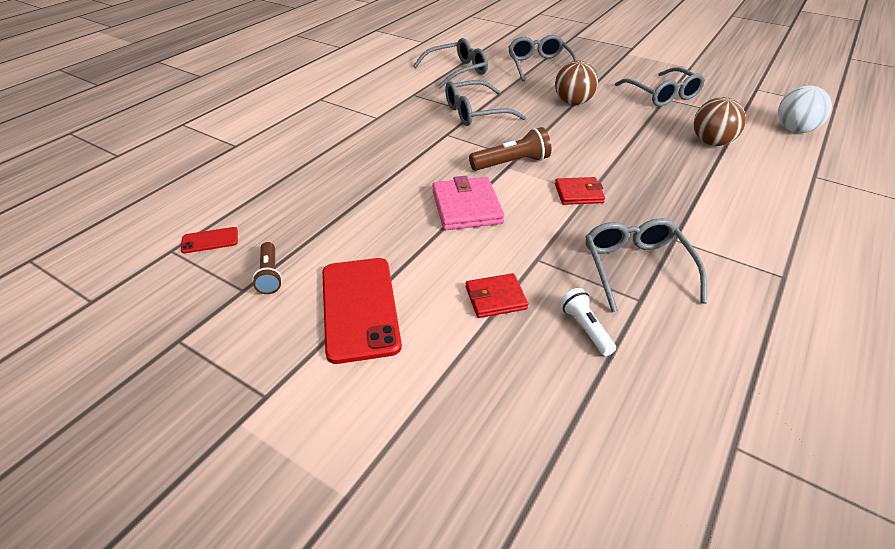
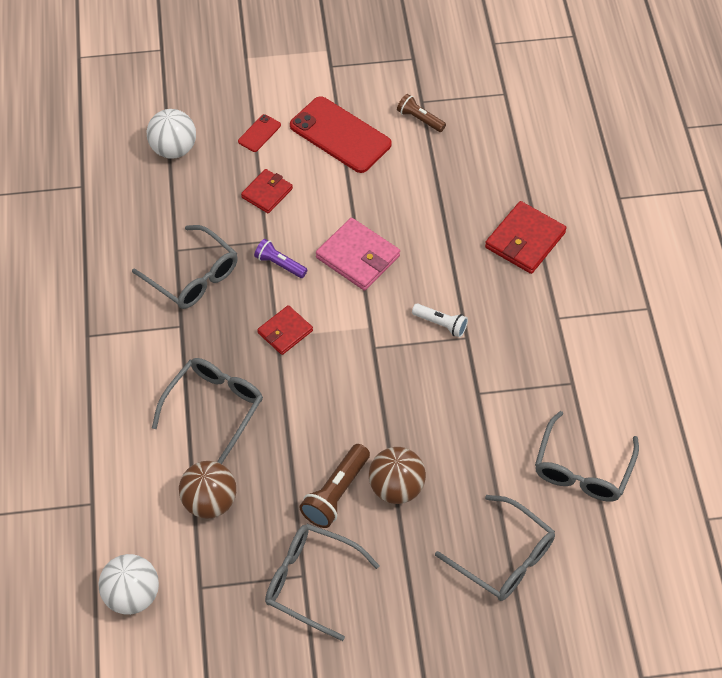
camera: 140 degrees right, 15 degrees up
red phone [181,227,238,253] -> red phone moved to [238,114,281,152]
grey glasses [445,80,526,126] -> grey glasses moved to [152,358,263,464]
brown flashlight [469,127,551,171] -> brown flashlight moved to [299,444,370,528]
white flashlight [560,288,616,356] -> white flashlight moved to [412,303,468,337]
none -> white ball [147,109,196,159]
none -> purple flashlight [254,239,308,278]
none -> red wallet [485,201,566,274]

